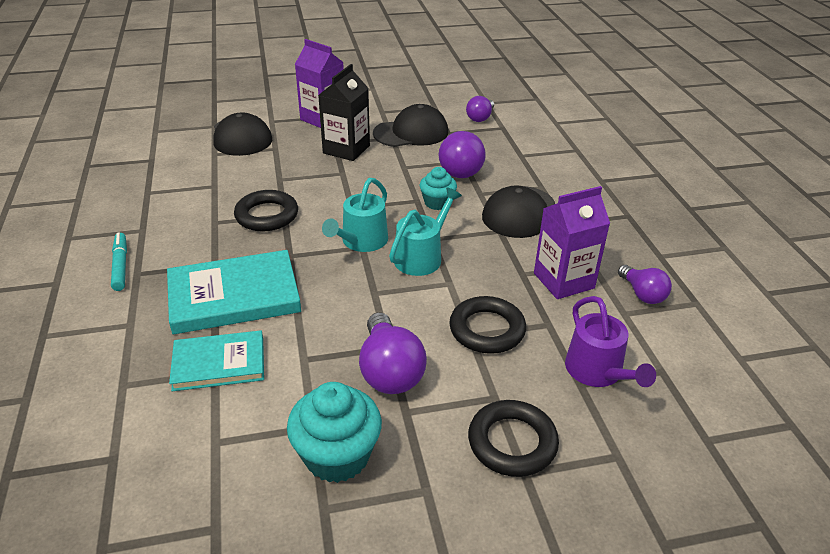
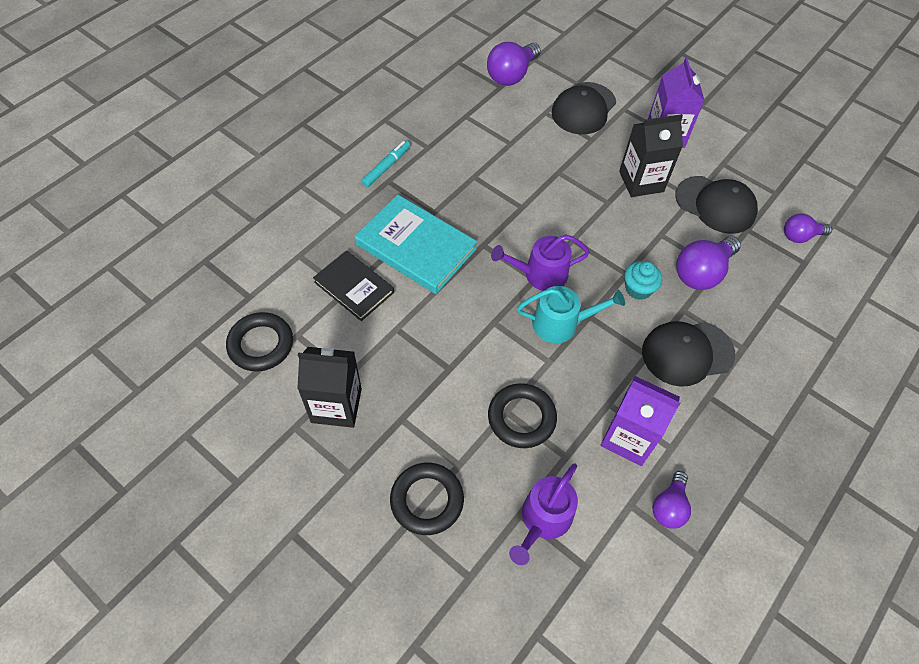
camera: 50 degrees right, 20 degrees up
turquoise book [169,331,264,391] -> black book [313,251,394,321]
black ring [234,190,298,232] -> black ring moved to [226,312,293,371]
turquoise cupcake [287,382,382,483] -> black carton [297,347,362,428]
turquoise watering can [322,178,388,252] -> purple watering can [491,235,590,291]
purple light bulb [359,312,427,394] -> purple light bulb moved to [487,42,541,86]

